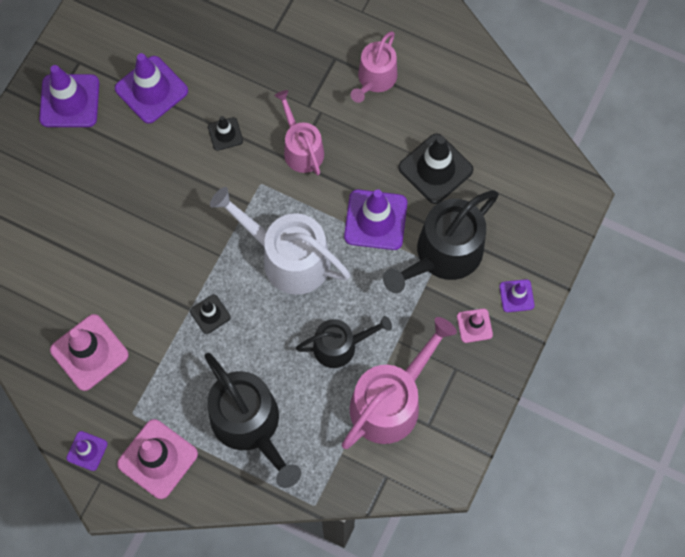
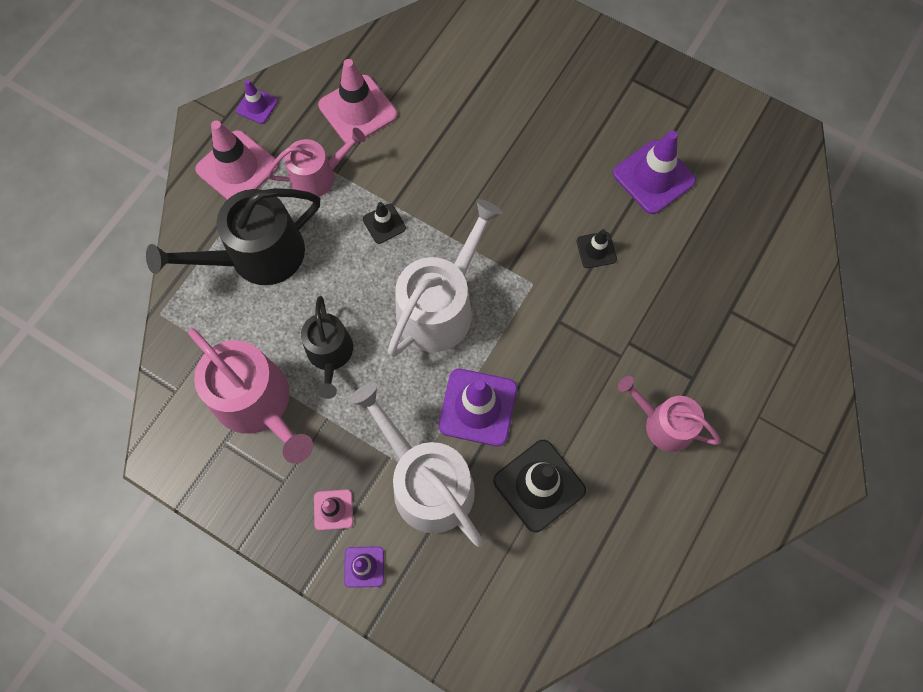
camera: 95 degrees right, 0 degrees up
purple traffic cone [39,65,99,127] -> none
pink watering can [274,90,324,175] -> pink watering can moved to [267,128,366,197]
black watering can [383,190,499,293] -> white watering can [350,382,484,547]

